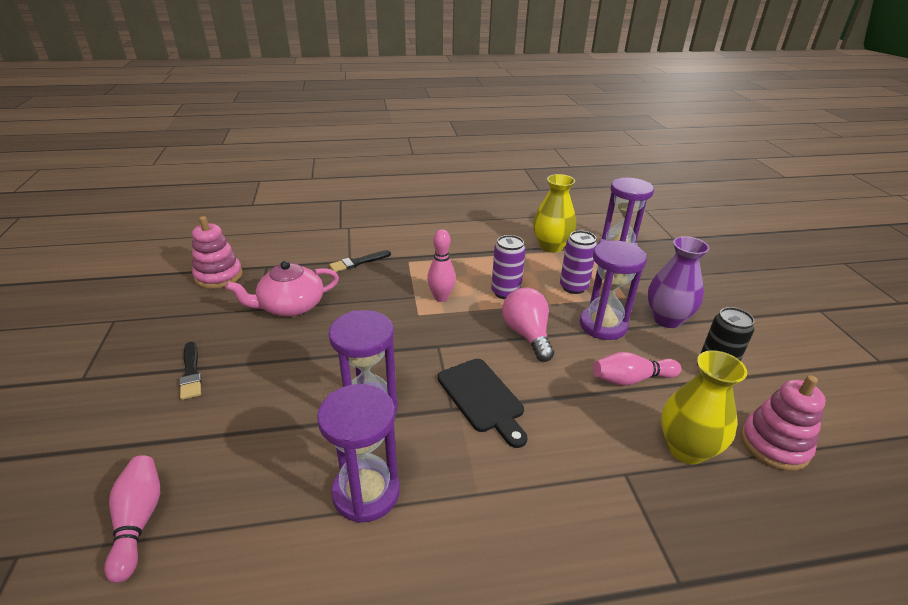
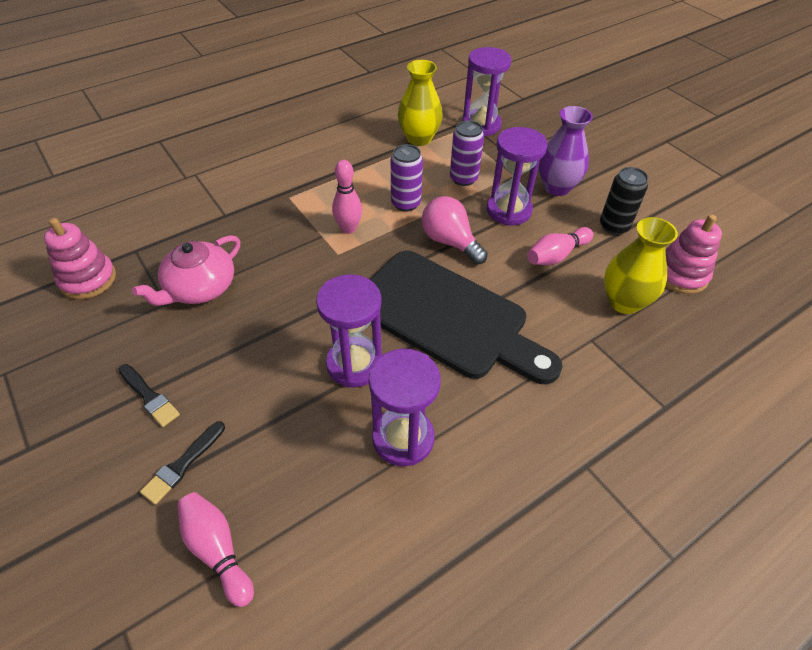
camera: 25 degrees left, 15 degrees up
black brush [329,250,391,272] -> black brush moved to [140,421,225,505]
black cutting board [438,359,527,448] -> black cutting board [370,251,563,384], size x1.89

